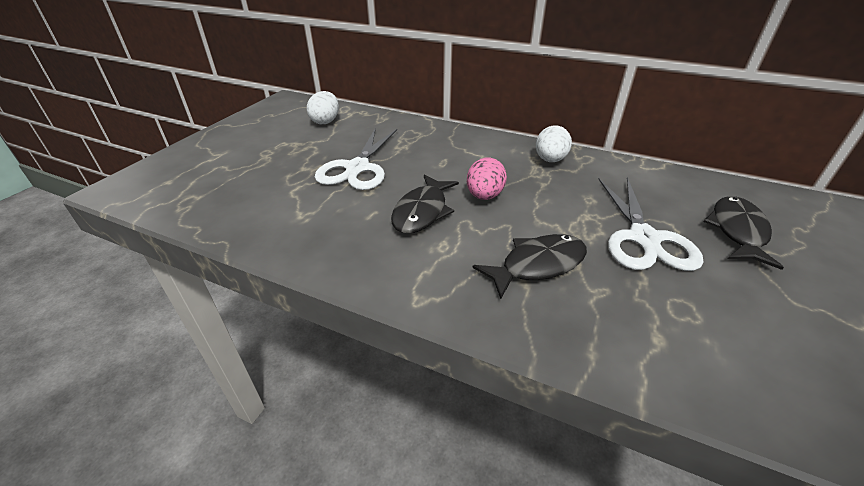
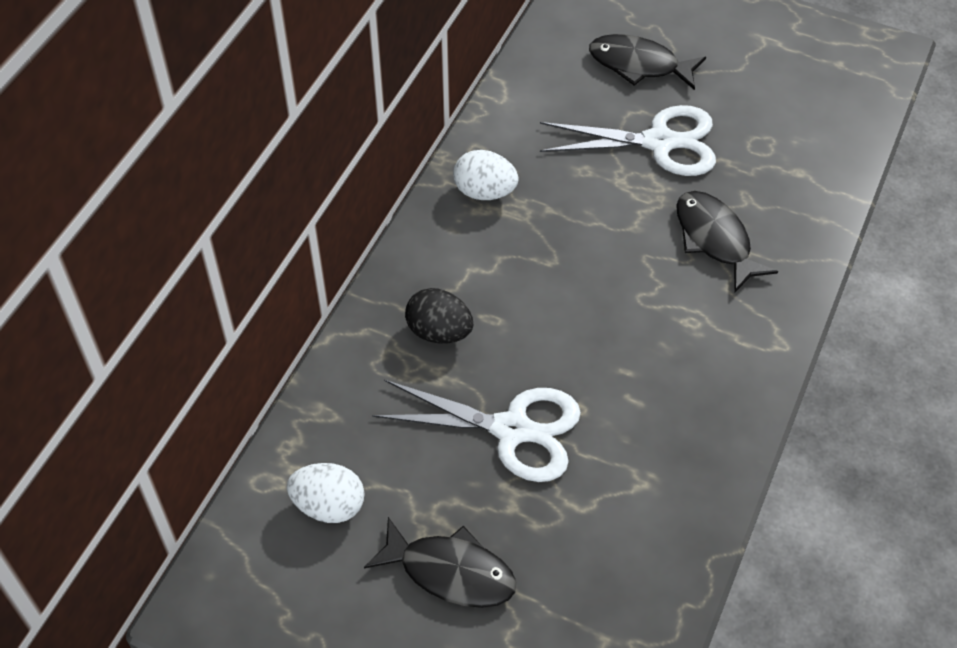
camera: 90 degrees left, 15 degrees up
black fish [391,175,459,234] -> black fish moved to [364,517,516,608]
pink egg [467,158,507,200] -> none
none -> black egg [405,288,473,344]

